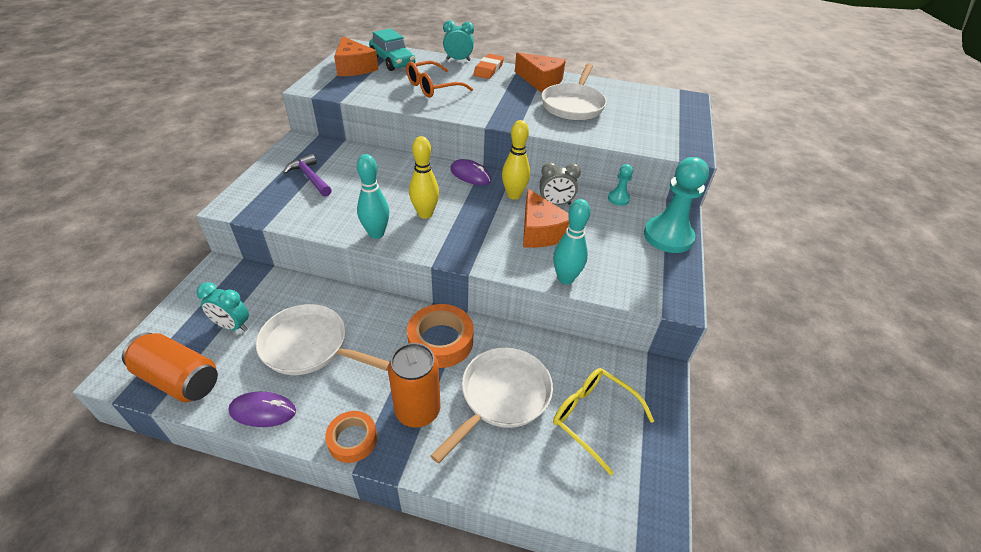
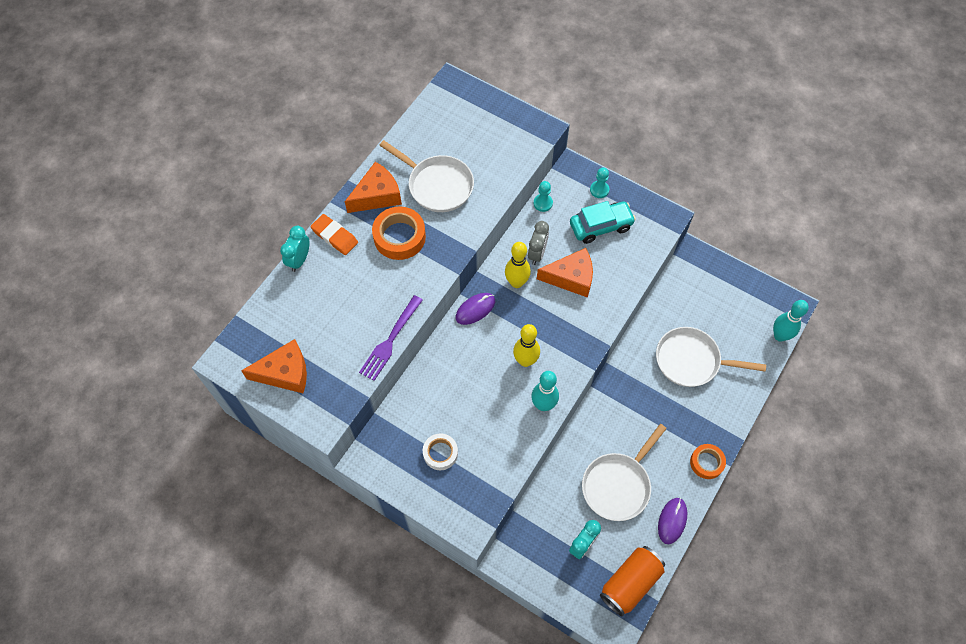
camera: 70 degrees left, 20 degrees up
purple hammer [283,154,332,197] -> white tape [423,433,458,470]
turquoise car [369,28,415,71] -> turquoise car moved to [570,201,636,244]
orange can [388,343,440,427] -> none
orange glasses [406,61,473,97] -> none
orange tape [407,304,474,368] -> orange tape moved to [372,206,426,260]
white pan [430,347,553,464] -> white pan turned 45 degrees counterclockwise [656,327,766,387]
turquoise bowling pin [553,199,591,285] -> turquoise bowling pin moved to [773,300,809,342]
yellow glasses [553,368,654,476] -> none
turquoise pawn [644,157,709,253] -> turquoise pawn [590,168,609,198], size x0.48
none -> purple fork [359,295,423,381]

